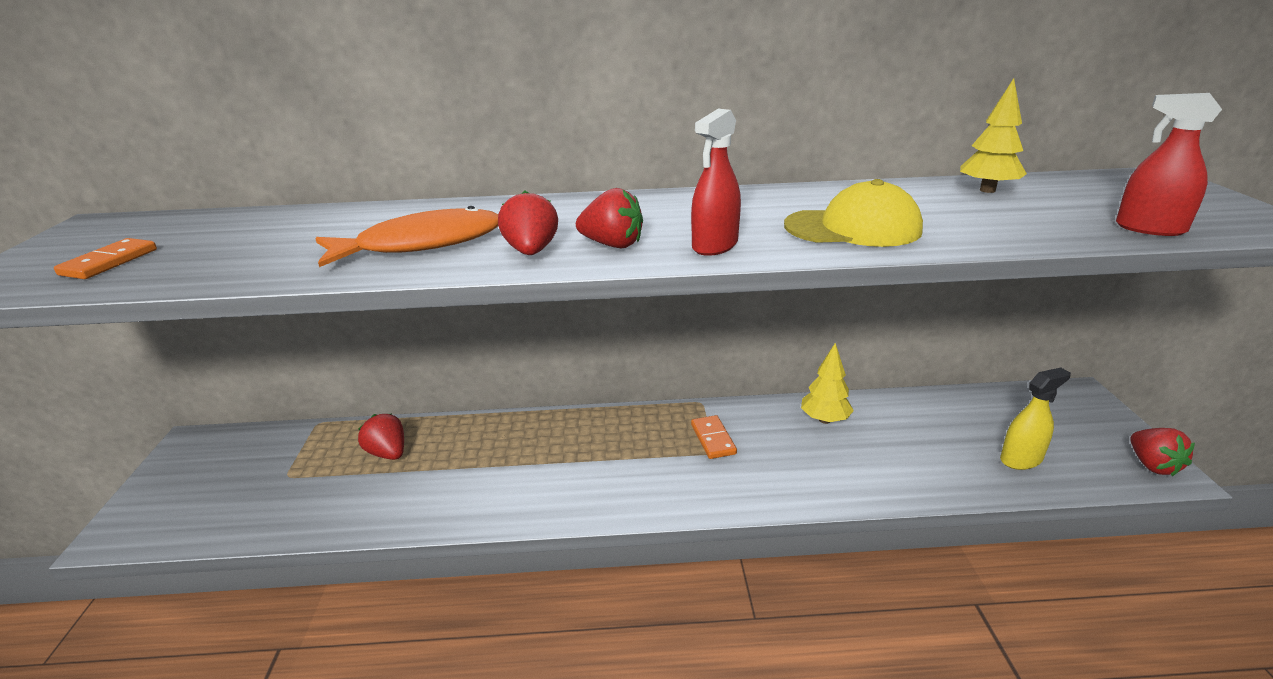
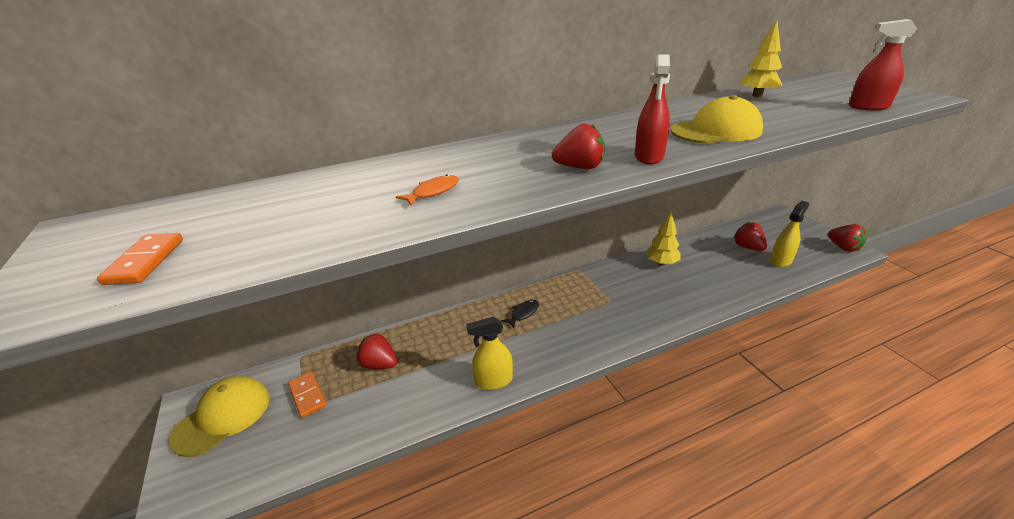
camera: 20 degrees left, 5 degrees up
orange fish [315,206,498,267] -> orange fish [396,175,459,206], size x0.46
red strawberry [498,191,558,255] -> red strawberry moved to [733,222,767,251]
orange domino [691,415,737,459] -> orange domino moved to [288,371,327,418]
none -> yellow cap [169,376,270,457]
none -> yellow spray bottle [466,317,513,390]
none -> black fish [501,300,539,328]

